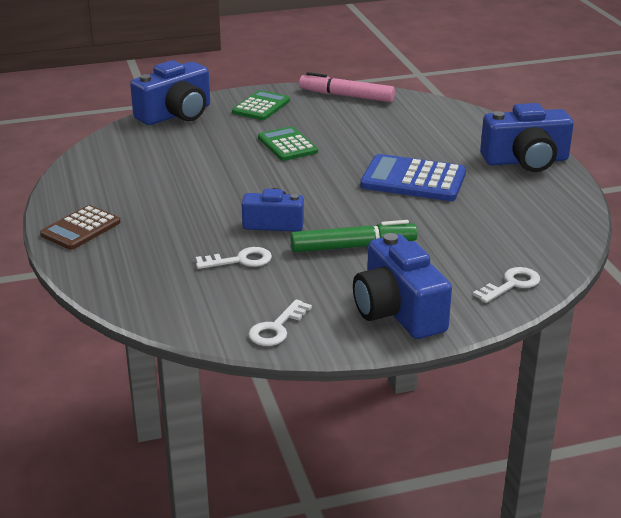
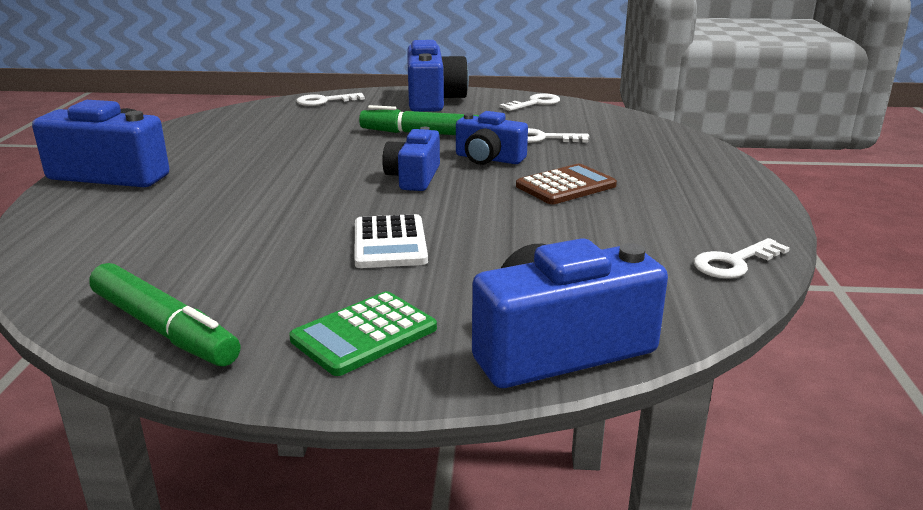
camera: 160 degrees left, 5 degrees down
brown calculator [40,205,121,250] -> brown calculator moved to [516,164,617,204]
green calculator [258,126,318,161] -> white calculator [354,214,428,268]
pink marker [299,72,395,102] -> green marker [89,263,241,367]
blue calculator [360,154,466,201] -> none
none -> blue camera [382,127,440,191]
none -> white key [694,238,790,279]

